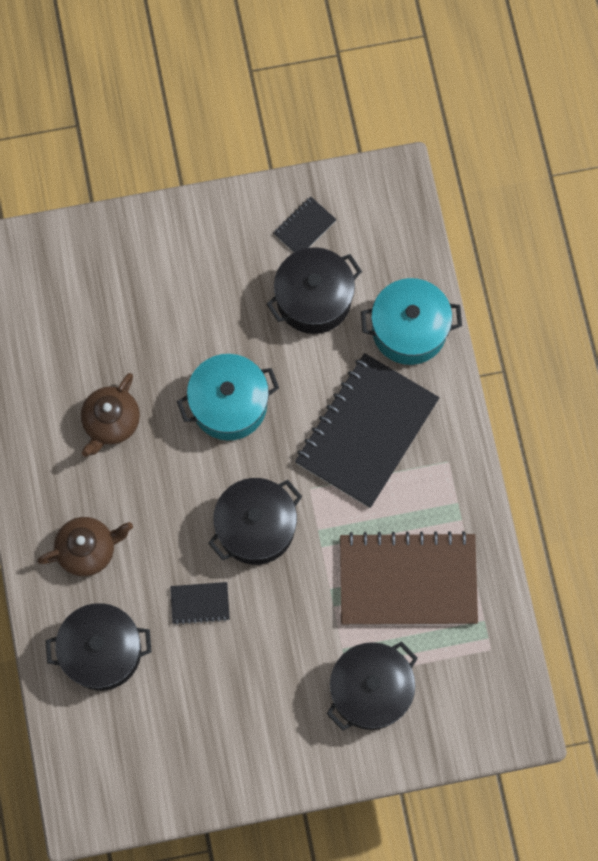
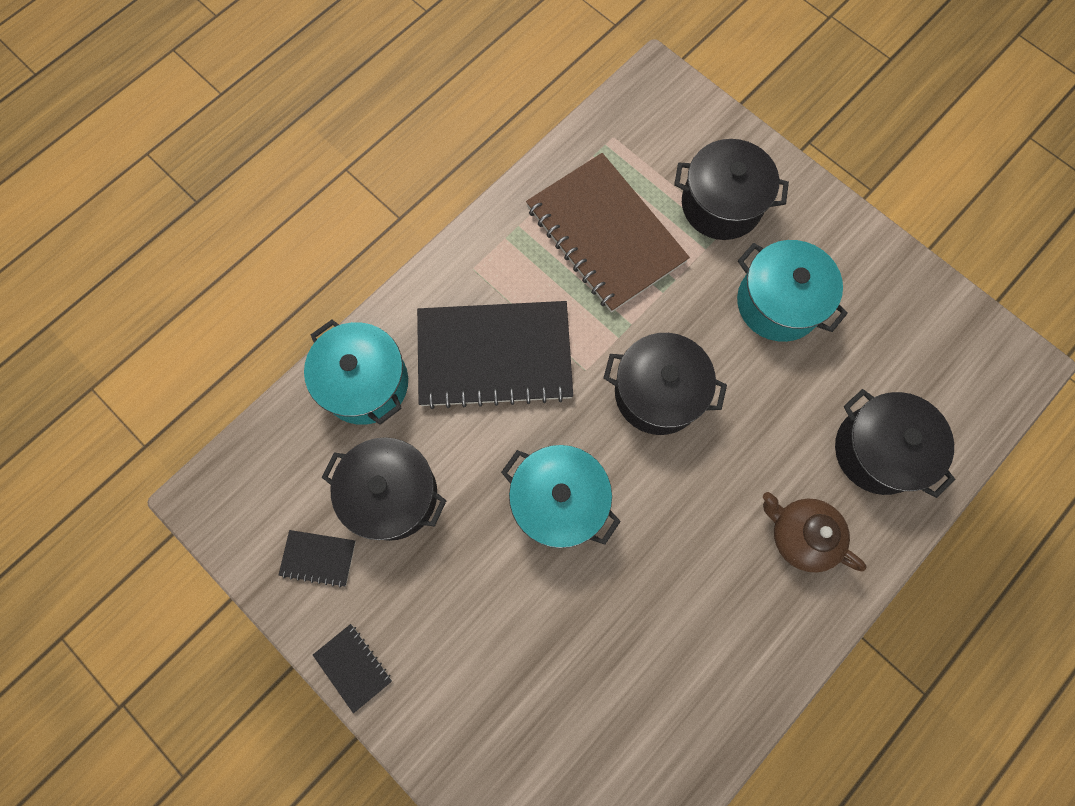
camera: 125 degrees left, 0 degrees up
brown teapot [81,373,140,457] -> none
black notebook [170,582,230,625] -> black notebook moved to [313,624,392,714]
none -> turquoise pot [737,240,848,342]

